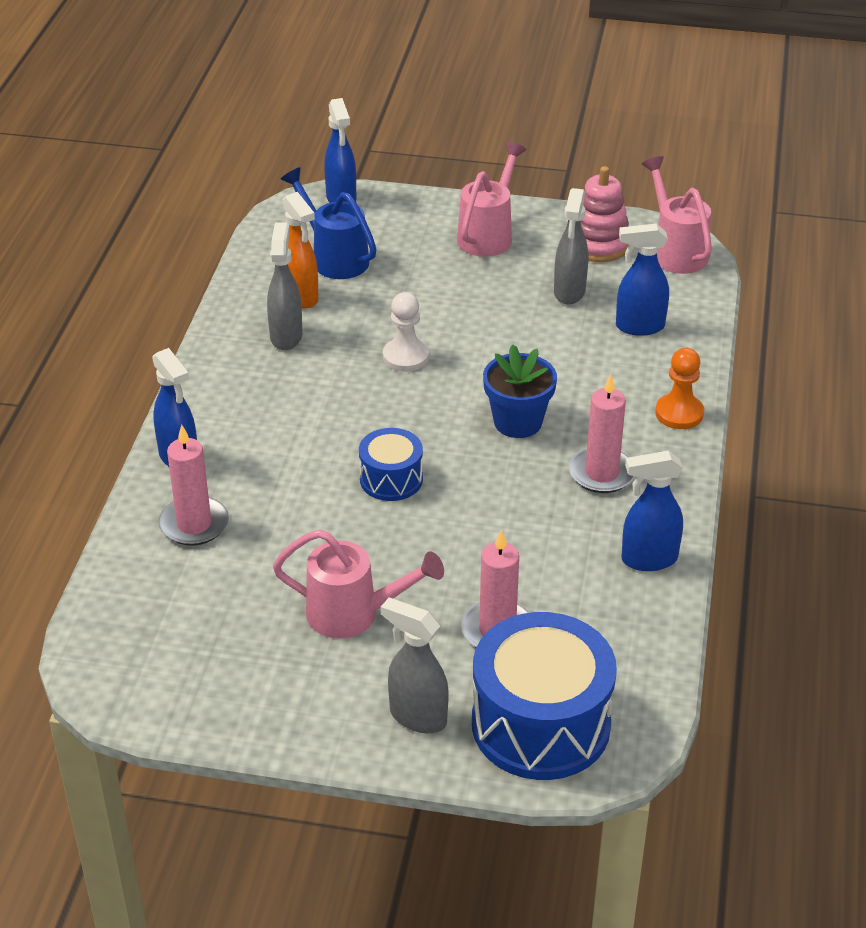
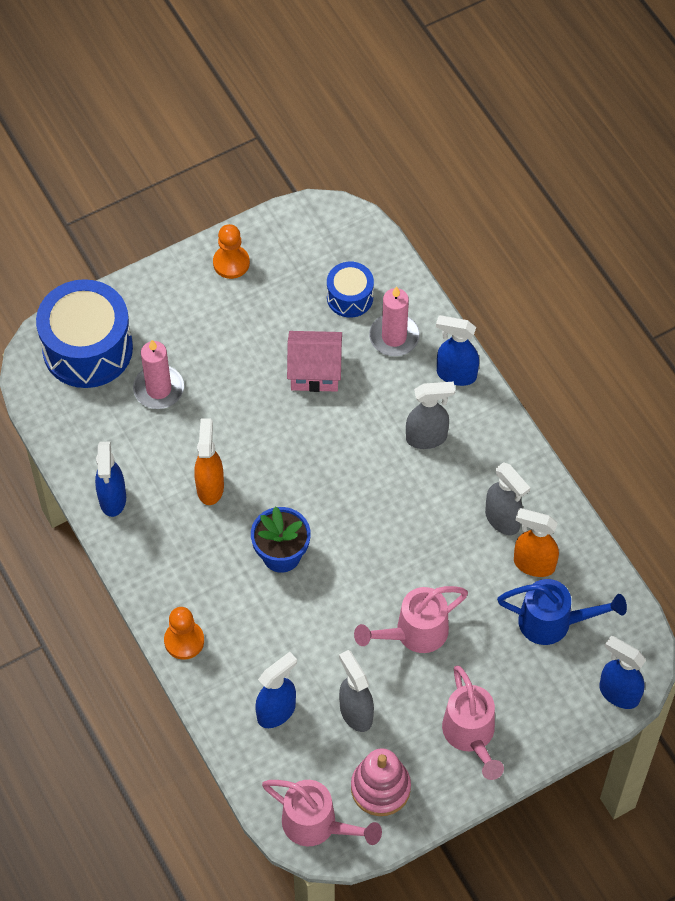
camera: 140 degrees right, 20 degrees up
pink watering can [273,529,444,639] -> pink watering can moved to [354,586,468,653]
blue drum [359,428,423,501] -> blue drum moved to [327,262,374,318]
grey spray bottle [380,598,449,733] -> grey spray bottle moved to [406,381,455,449]
white pawn [383,292,429,372] -> none
pink candle [569,374,635,493] -> none
blue spray bottle [622,451,683,571] -> blue spray bottle turned 135 degrees clockwise [95,441,126,517]
none -> orange spray bottle [194,418,224,505]
none -> orange pawn [213,224,250,279]
none -> pink house [287,331,342,392]

